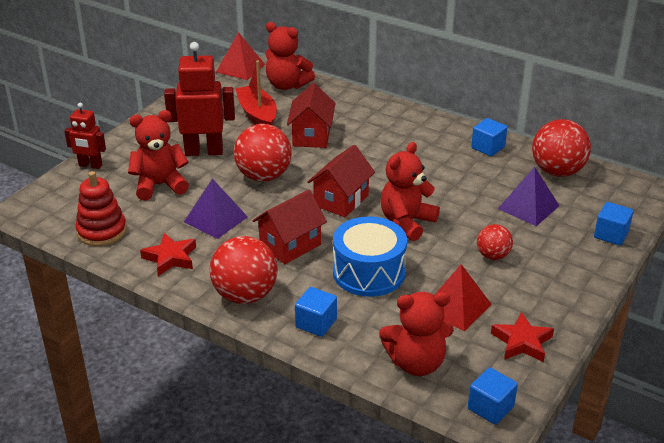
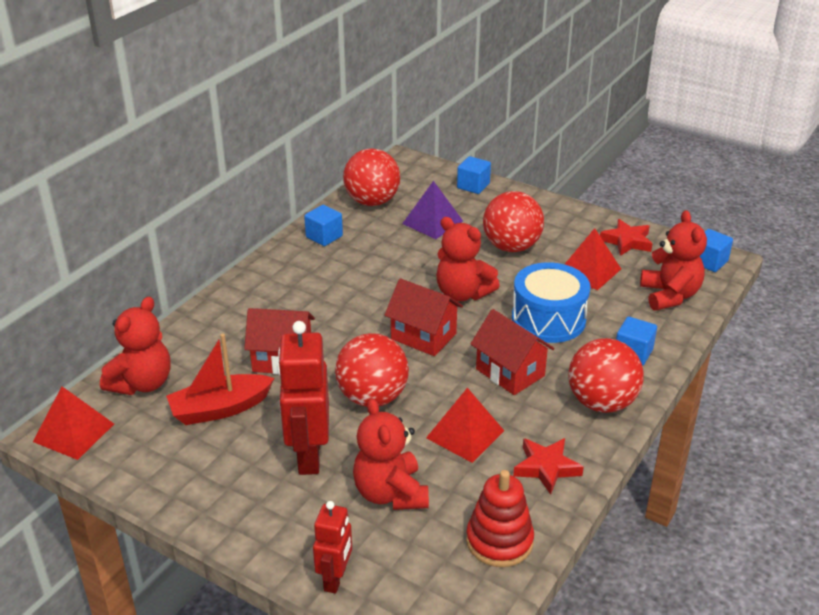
camera: 90 degrees left, 0 degrees up
purple pyramid [184,178,248,239] -> red pyramid [426,388,504,463]
red ball [477,224,513,260] -> red ball [483,191,544,252], size x1.79

